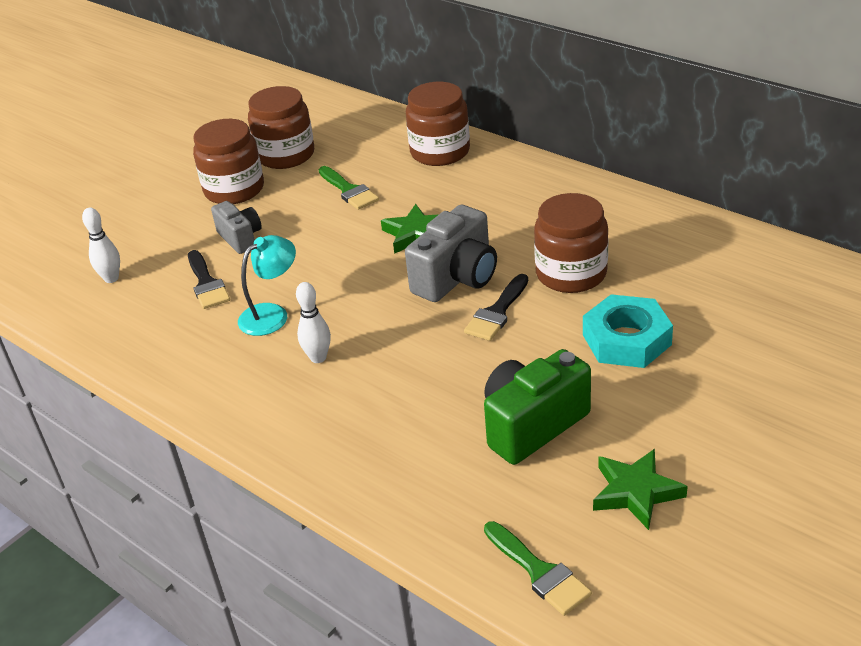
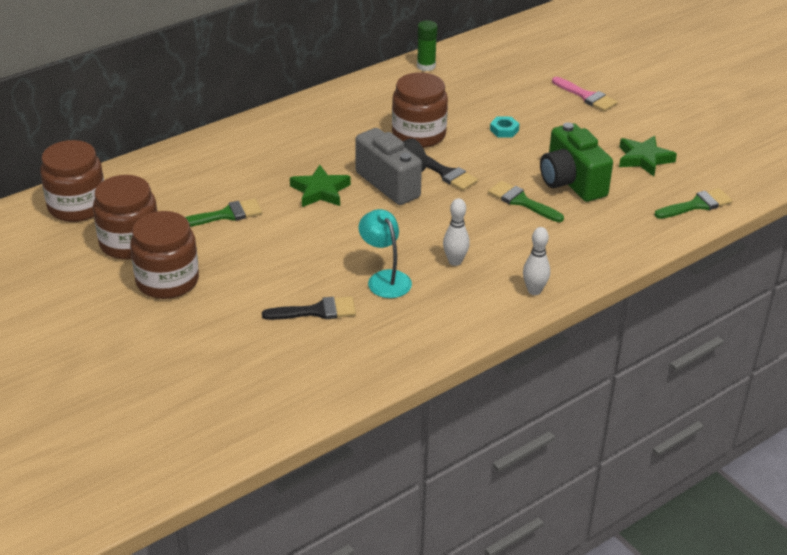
camera: 80 degrees left, 0 degrees up
white bowling pin [82,208,120,283] -> white bowling pin moved to [523,227,550,295]
grey camera [211,201,262,254] -> none
brown jar [406,82,470,166] -> brown jar moved to [40,140,104,222]
turquoise nut [583,294,673,368] -> turquoise nut [490,116,519,138], size x0.47
none -> green glue stick [417,20,438,71]
none -> green brush [488,181,564,222]
none -> pink brush [552,77,617,111]

